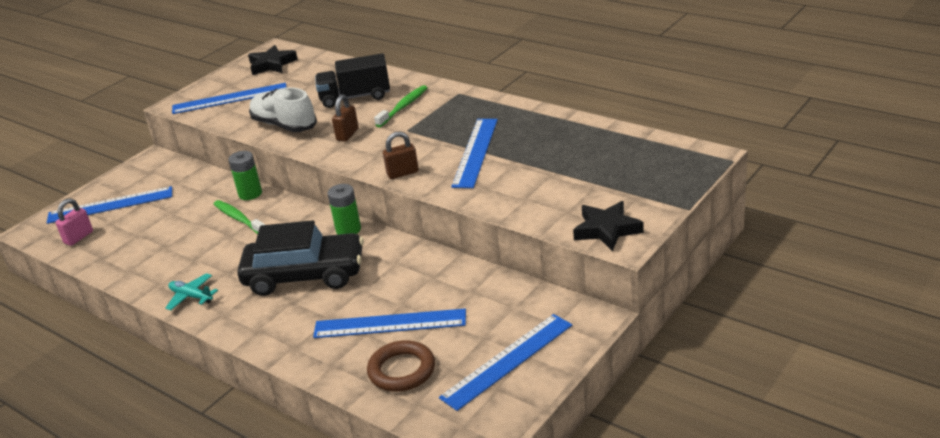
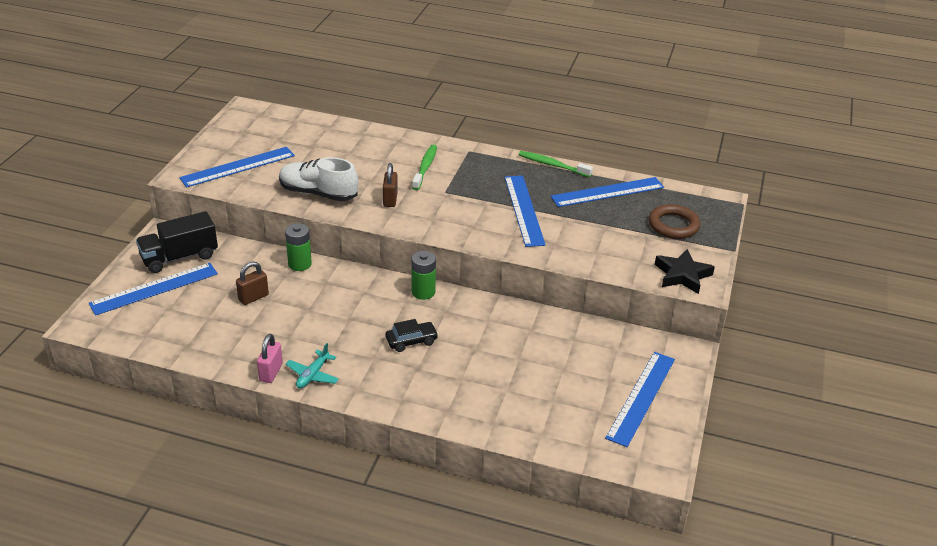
camera: 25 degrees left, 5 degrees up
pink padlock [56,198,93,246] -> pink padlock moved to [257,334,283,383]
turquoise plane [165,273,218,310] -> turquoise plane turned 75 degrees counterclockwise [286,343,339,388]
green toothbrush [214,200,265,234] -> green toothbrush moved to [518,151,593,177]
black car [237,220,364,296] -> black car [385,319,438,352], size x0.44
black star [248,45,298,75] -> none
blue ruler [313,309,466,338] -> blue ruler moved to [551,177,664,207]
black truck [315,53,390,108] -> black truck moved to [136,211,218,273]
brown ring [367,340,435,392] -> brown ring moved to [649,204,700,239]
brown padlock [383,132,419,179] -> brown padlock moved to [236,262,269,305]

